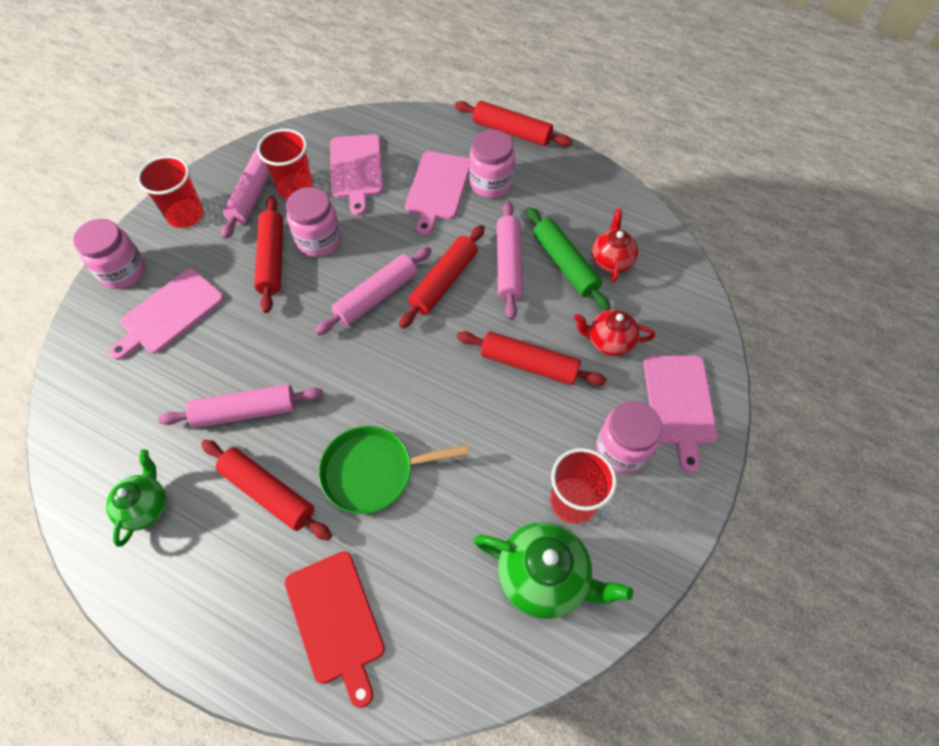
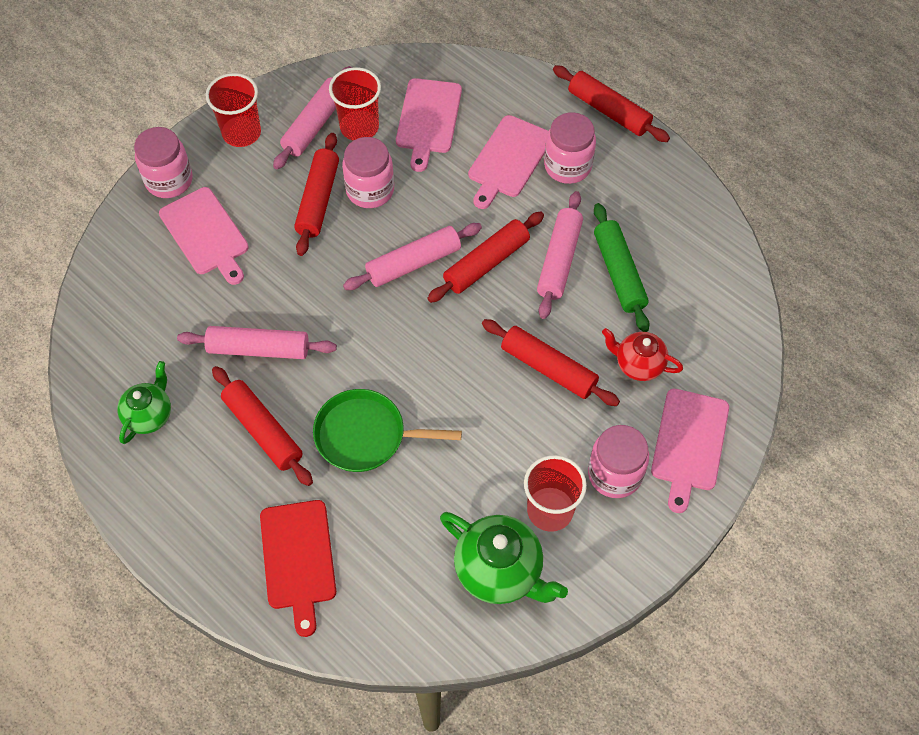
camera: 15 degrees right, 0 degrees up
pink cutting board [109,269,224,360] -> pink cutting board turned 90 degrees counterclockwise [159,187,249,285]
red teapot [592,209,638,282] -> none

